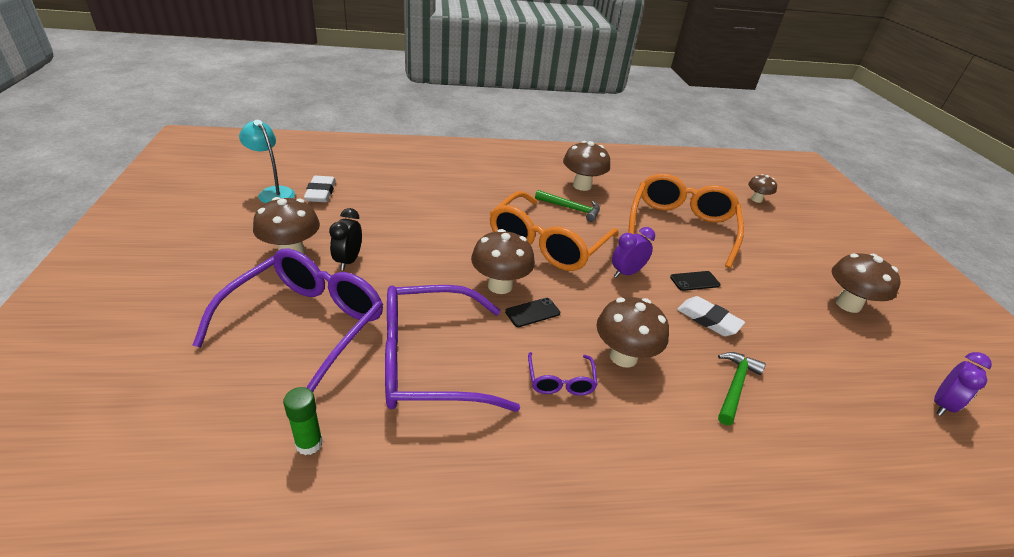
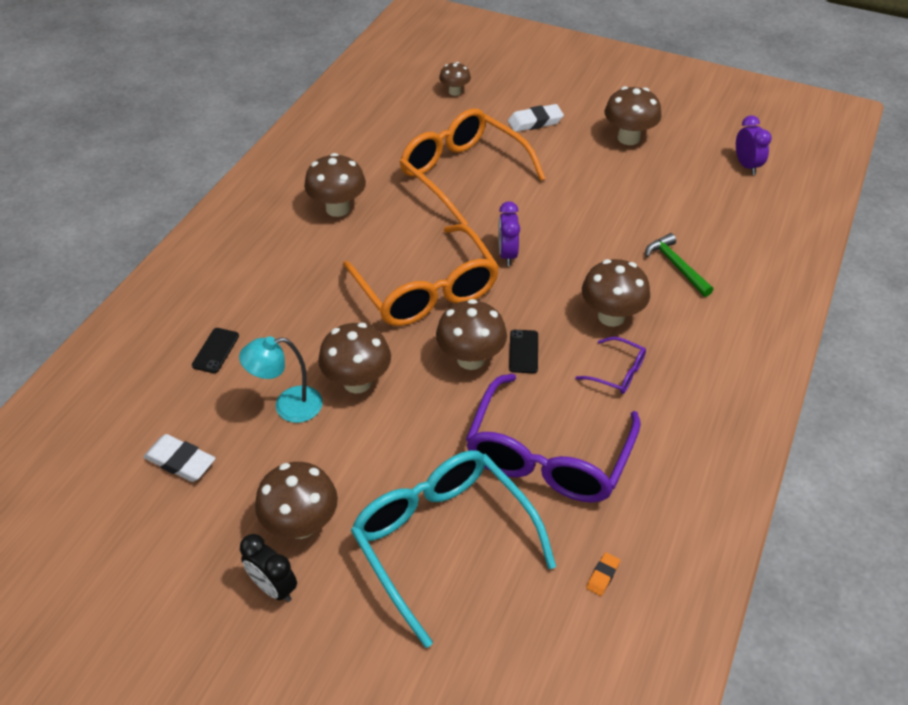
camera: 55 degrees left, 10 degrees up
purple glasses [192,248,383,392] -> turquoise glasses [351,450,556,648]
turquoise lamp [239,120,295,203] -> turquoise lamp moved to [239,336,323,423]
green glue stick [283,387,323,455] -> orange eraser [586,552,620,596]
black clock [329,208,362,271] -> black clock moved to [240,534,297,602]
green hammer [535,190,600,222] -> none
black phone [670,271,720,291] -> black phone moved to [192,328,239,373]
white eraser [677,296,745,336] -> white eraser moved to [508,104,564,132]
none -> brown mushroom [318,323,391,393]

